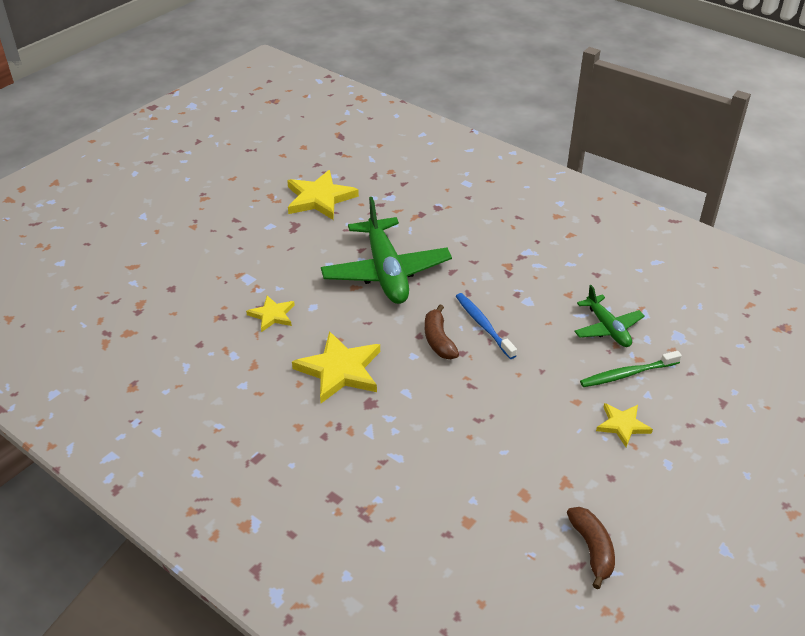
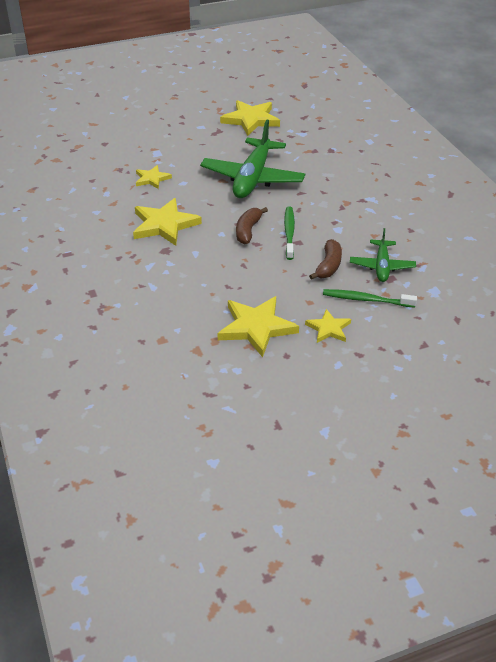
camera: 30 degrees right, 0 degrees up
blue toothbrush [456,293,517,359] -> green toothbrush [284,206,295,260]
brown banana [567,507,615,589] -> brown banana moved to [309,239,342,280]
none -> yellow star [217,296,299,357]

